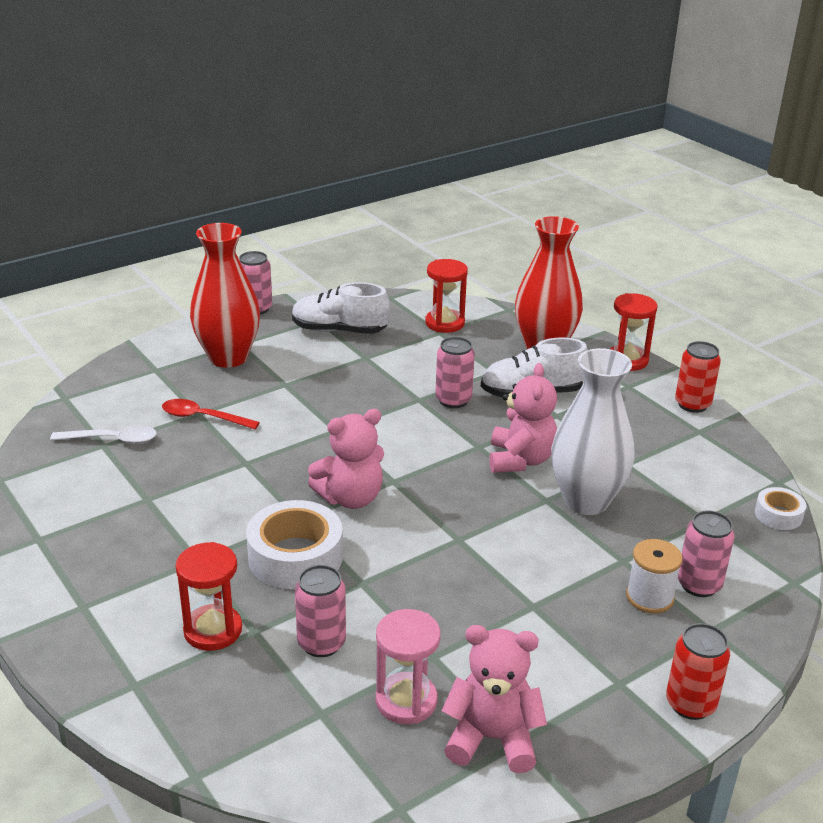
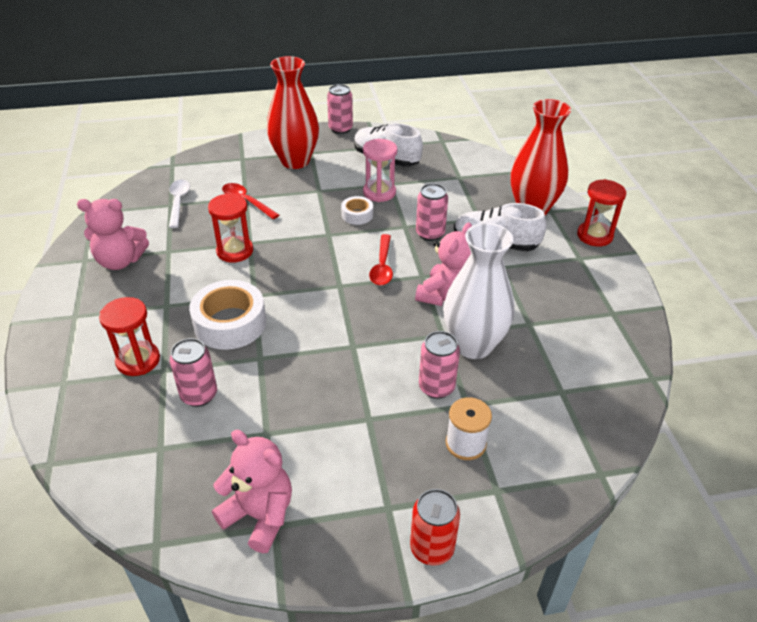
camera: 25 degrees right, 10 degrees up
white spoon [50,425,157,444] -> white spoon turned 120 degrees counterclockwise [169,180,190,228]
pink teddy bear [308,409,384,509] -> pink teddy bear moved to [77,199,149,270]
pink hourglass [376,609,441,724] -> pink hourglass moved to [363,139,397,202]
red hourglass [425,259,468,333] -> red hourglass moved to [208,193,253,263]
red can [675,341,721,413] -> none
pink can [678,510,735,597] -> pink can moved to [419,331,460,399]
white tape [755,487,806,530] -> white tape moved to [341,196,373,225]
none -> red spoon [369,234,393,285]

